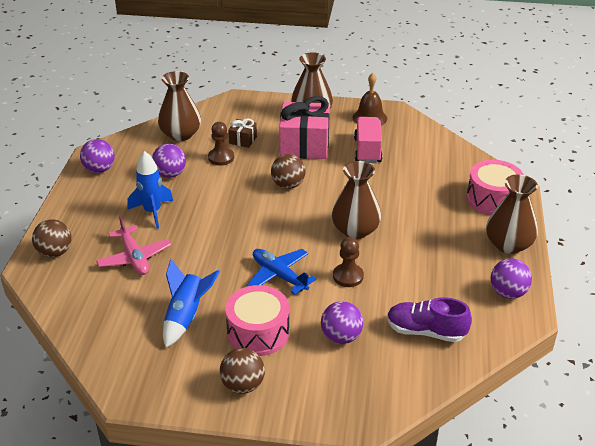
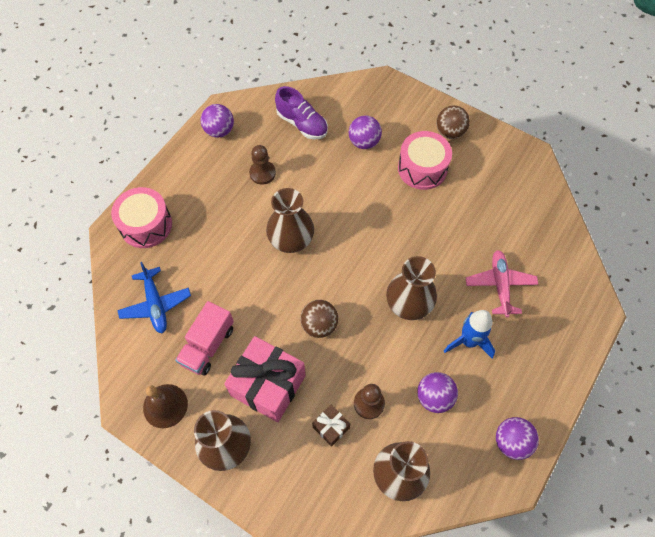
camera: 155 degrees left, 25 degrees up
brown ball [32,219,72,258] -> none
blue rocket [163,259,220,348] -> none
blue plane [247,249,317,295] -> blue plane moved to [117,262,191,333]
brown pawn [333,237,364,287] -> brown pawn moved to [249,145,276,185]
brown vase [486,174,538,254] -> brown vase moved to [386,256,437,320]

